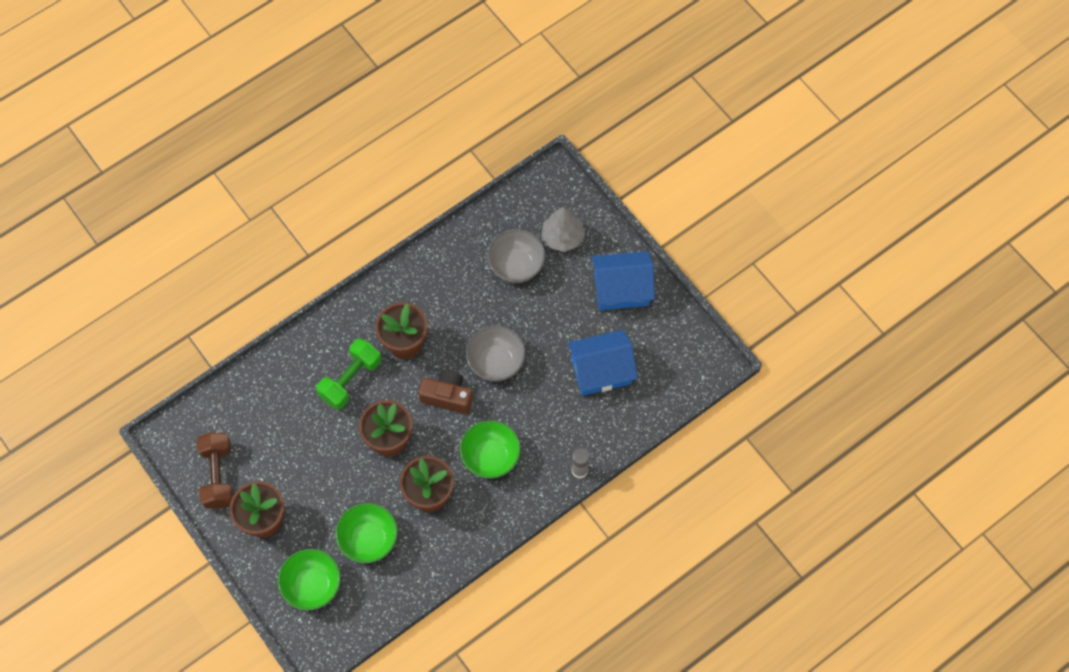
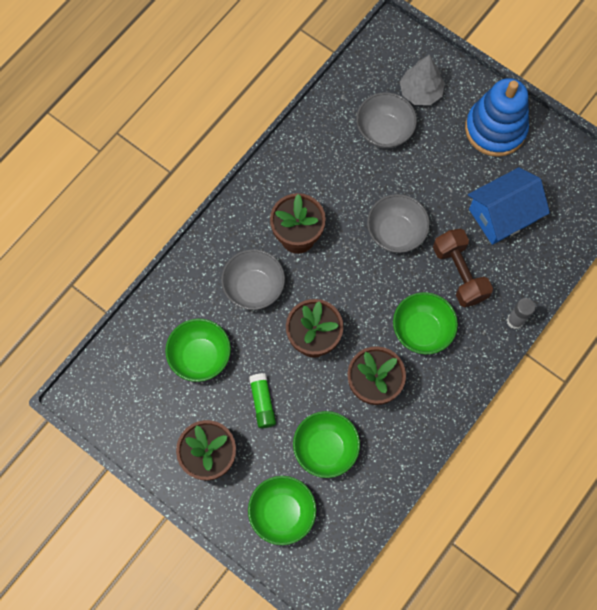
camera: 15 degrees left, 5 degrees up
brown dumbbell [197,432,234,509] -> brown dumbbell moved to [433,229,493,307]
green dumbbell [316,338,381,410] -> grey bowl [221,249,285,310]
brown camera [418,370,473,414] -> none
blue house [592,251,655,310] -> blue stacking toy [465,78,529,157]
none -> green bowl [165,319,231,382]
none -> green glue stick [249,373,276,428]

